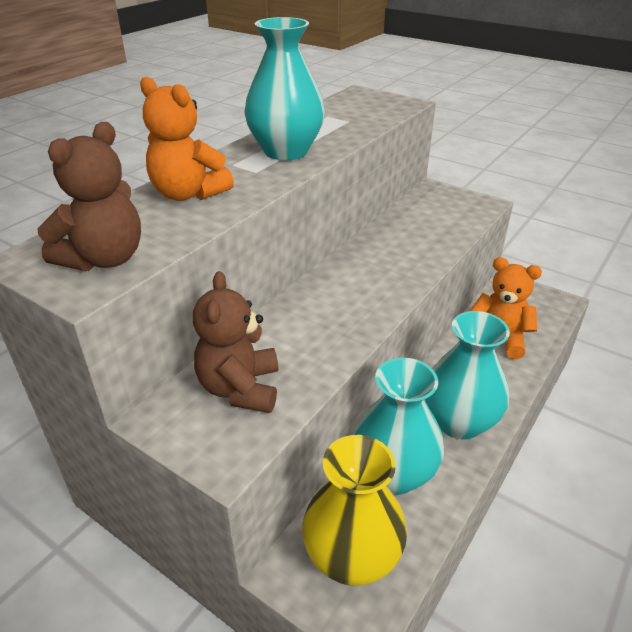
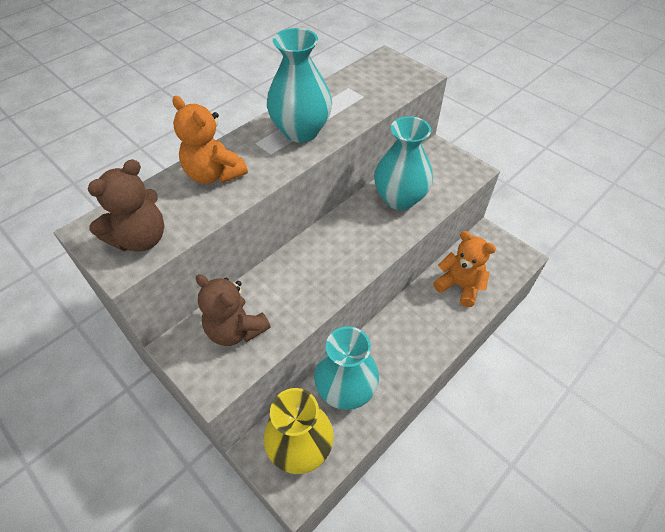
camera: 10 degrees right, 15 degrees up
brown teddy bear [193,271,279,413] -> brown teddy bear turned 60 degrees counterclockwise [196,274,271,346]
turquoise vase [425,311,510,440] -> turquoise vase moved to [374,116,433,210]

